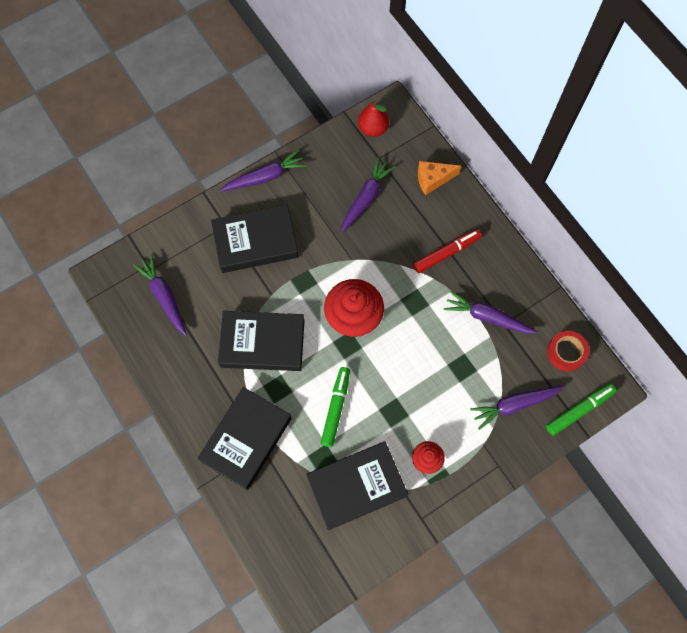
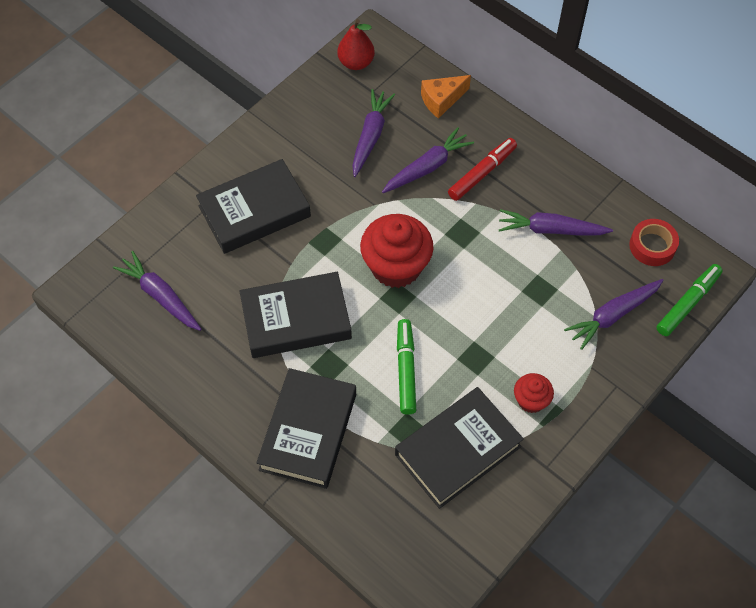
camera: 15 degrees left, 10 degrees down
purple carrot [220,149,307,192] -> purple carrot moved to [382,127,474,193]

